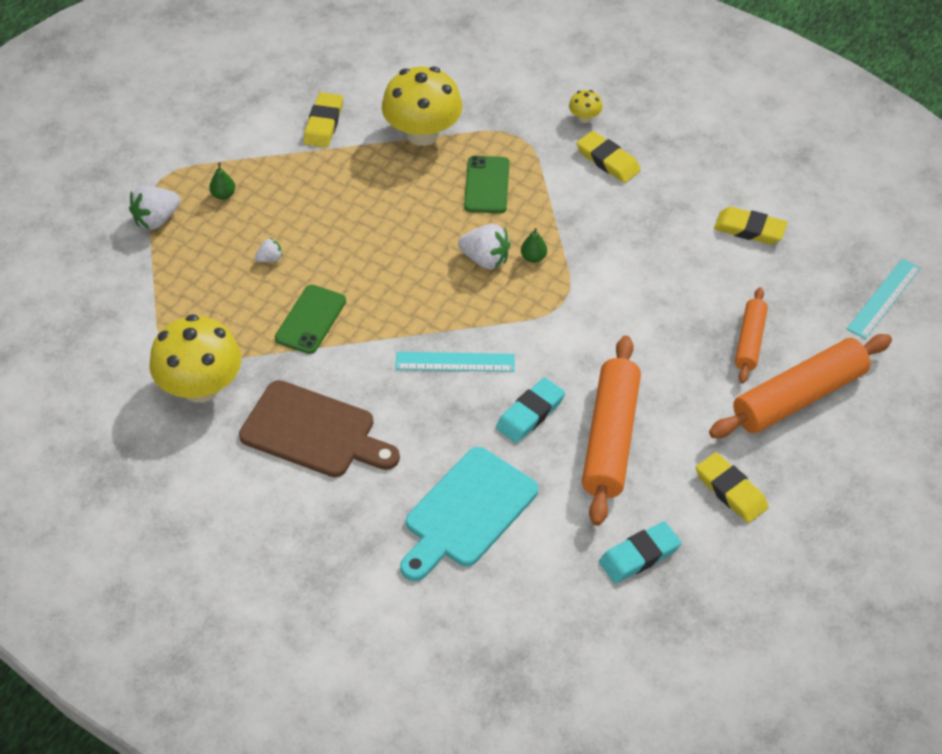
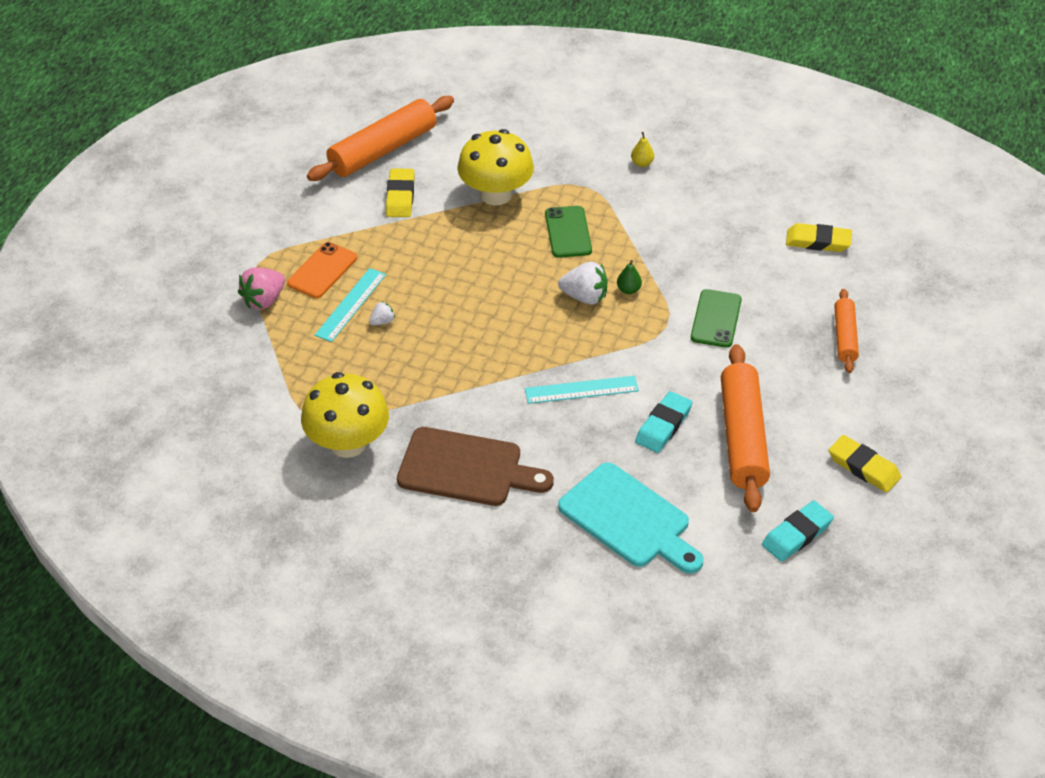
camera: 10 degrees left, 5 degrees down
white strawberry [129,185,180,230] -> pink strawberry [238,268,285,309]
green pear [209,163,235,200] -> orange phone [287,242,357,298]
green phone [275,285,346,354] -> green phone moved to [691,289,742,348]
turquoise cutting board [400,447,538,581] -> turquoise cutting board turned 75 degrees counterclockwise [558,462,704,574]
yellow mushroom [569,90,603,123] -> yellow pear [631,132,654,167]
yellow eraser [577,131,641,183] -> none
orange rolling pin [709,334,892,438] -> orange rolling pin moved to [307,96,454,181]
turquoise ruler [847,259,921,339] -> turquoise ruler moved to [315,268,386,342]

